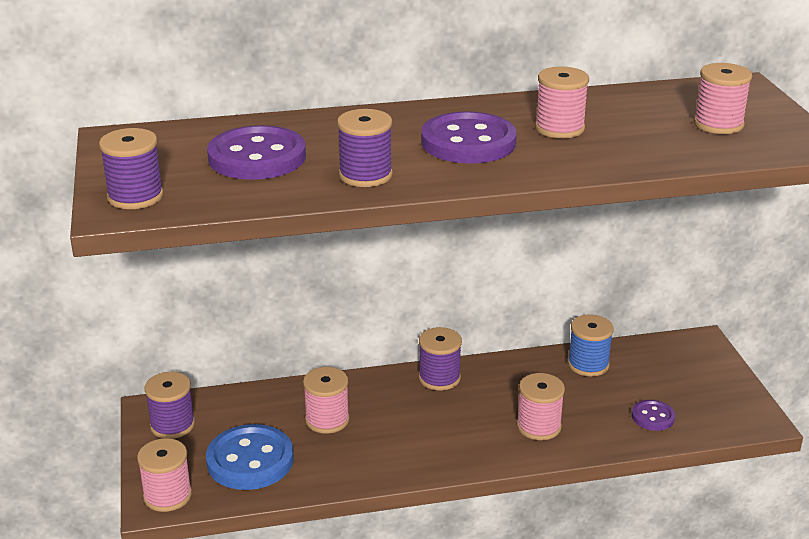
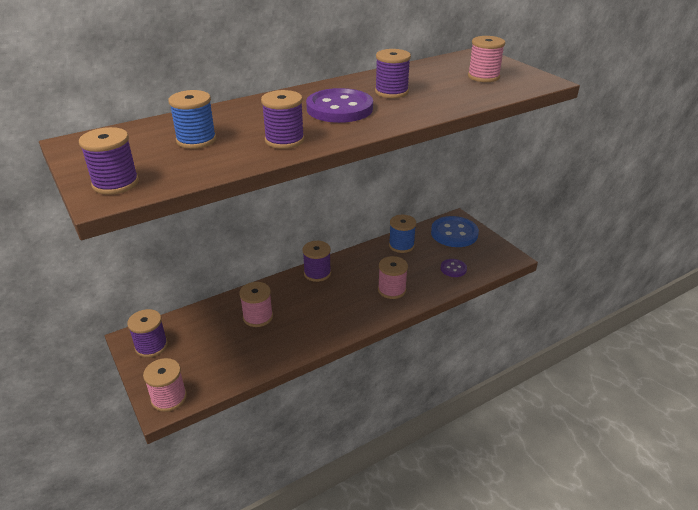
camera: 20 degrees left, 5 degrees up
blue button [206,424,294,490] -> blue button moved to [431,216,479,247]
purple button [207,125,306,180] -> blue spool [168,90,216,149]
pink spool [535,66,589,138] -> purple spool [375,49,411,98]

